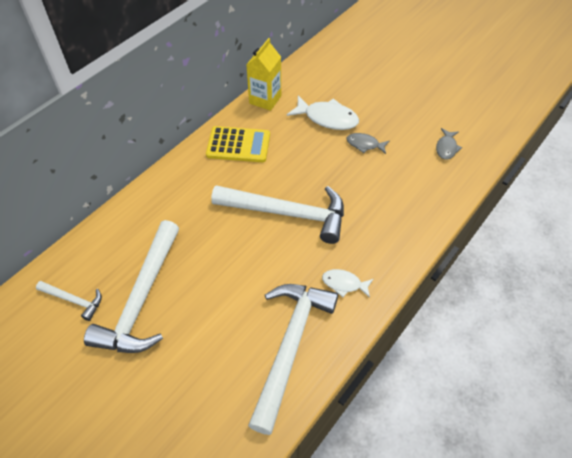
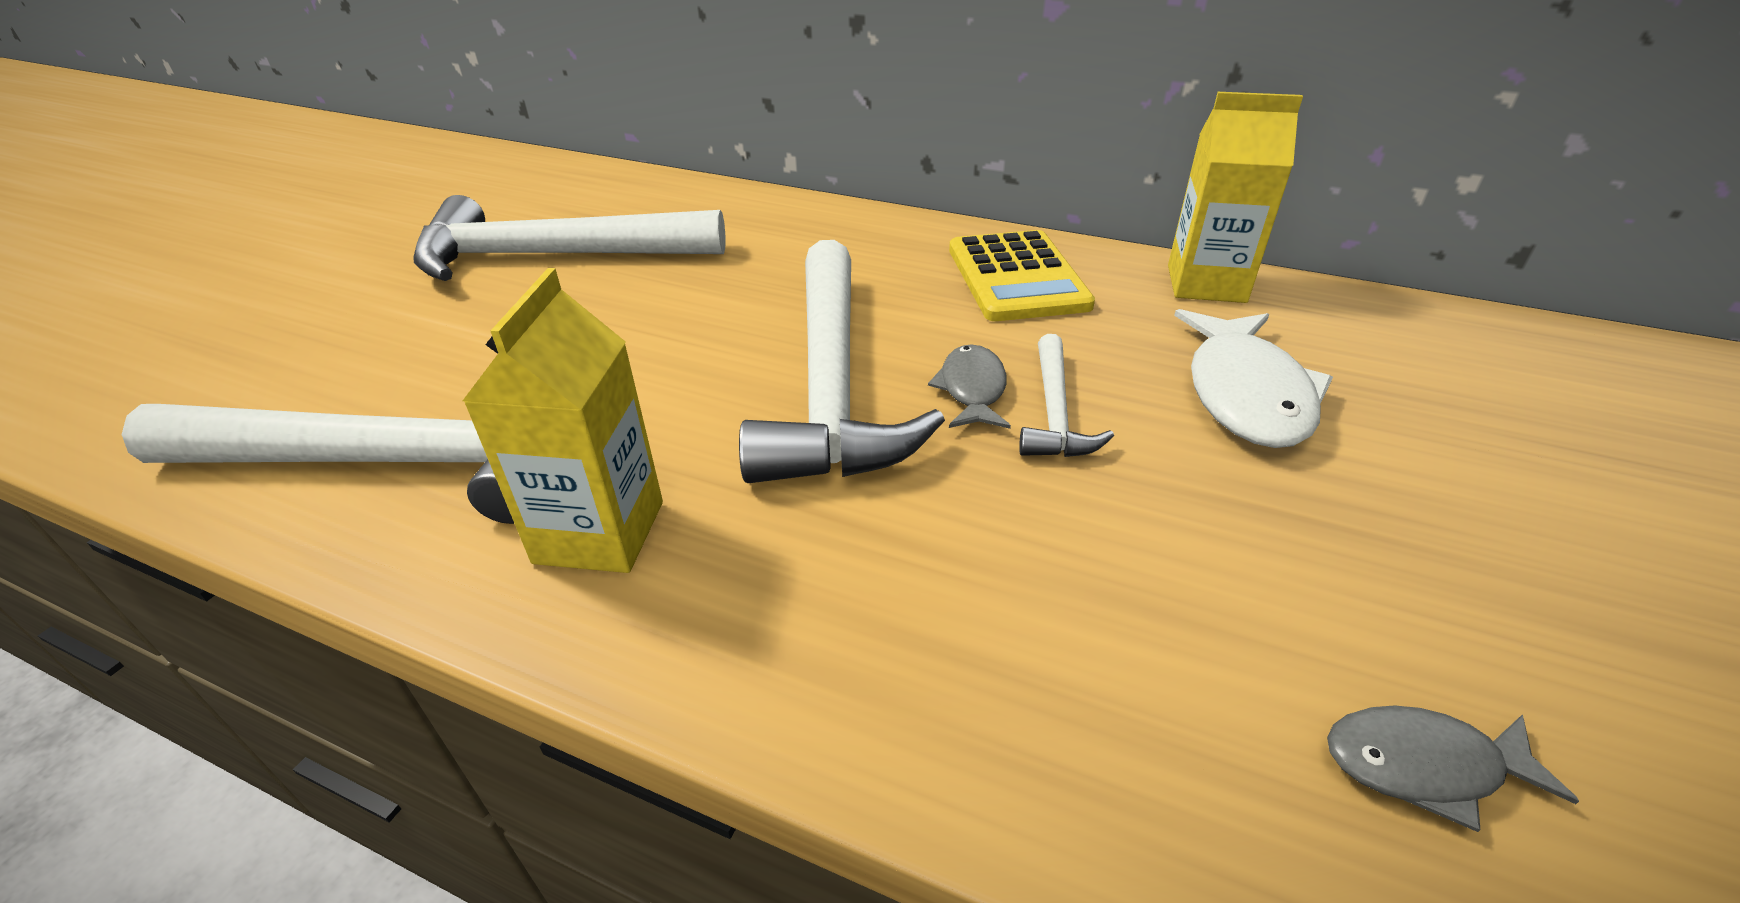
camera: 75 degrees right, 15 degrees down
white hammer [36,281,102,321] -> white hammer moved to [1019,334,1114,457]
white fish [322,269,373,298] -> yellow carton [463,268,663,573]
grey fish [347,133,389,154] -> grey fish moved to [928,344,1011,429]

